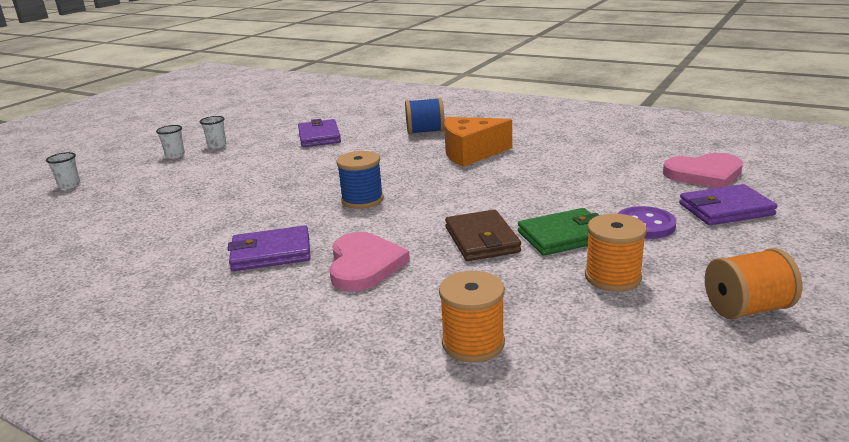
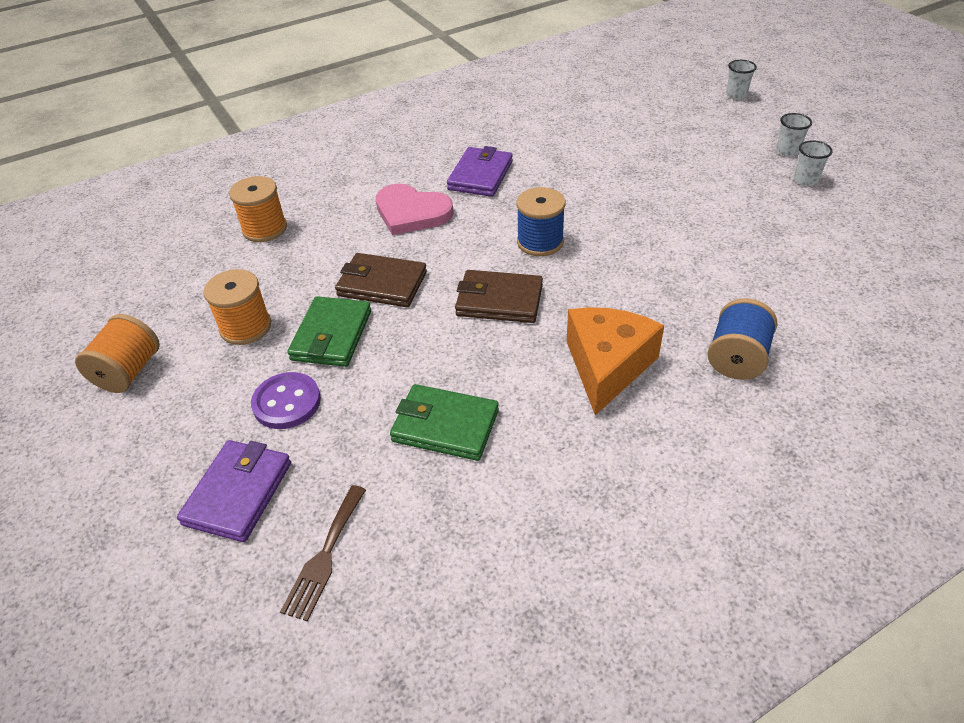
camera: 120 degrees right, 20 degrees up
purple wallet [298,119,341,147] -> none
pink heart [663,153,743,188] -> brown fork [280,485,366,621]
none -> green wallet [390,384,499,461]
none -> brown wallet [455,270,543,323]

